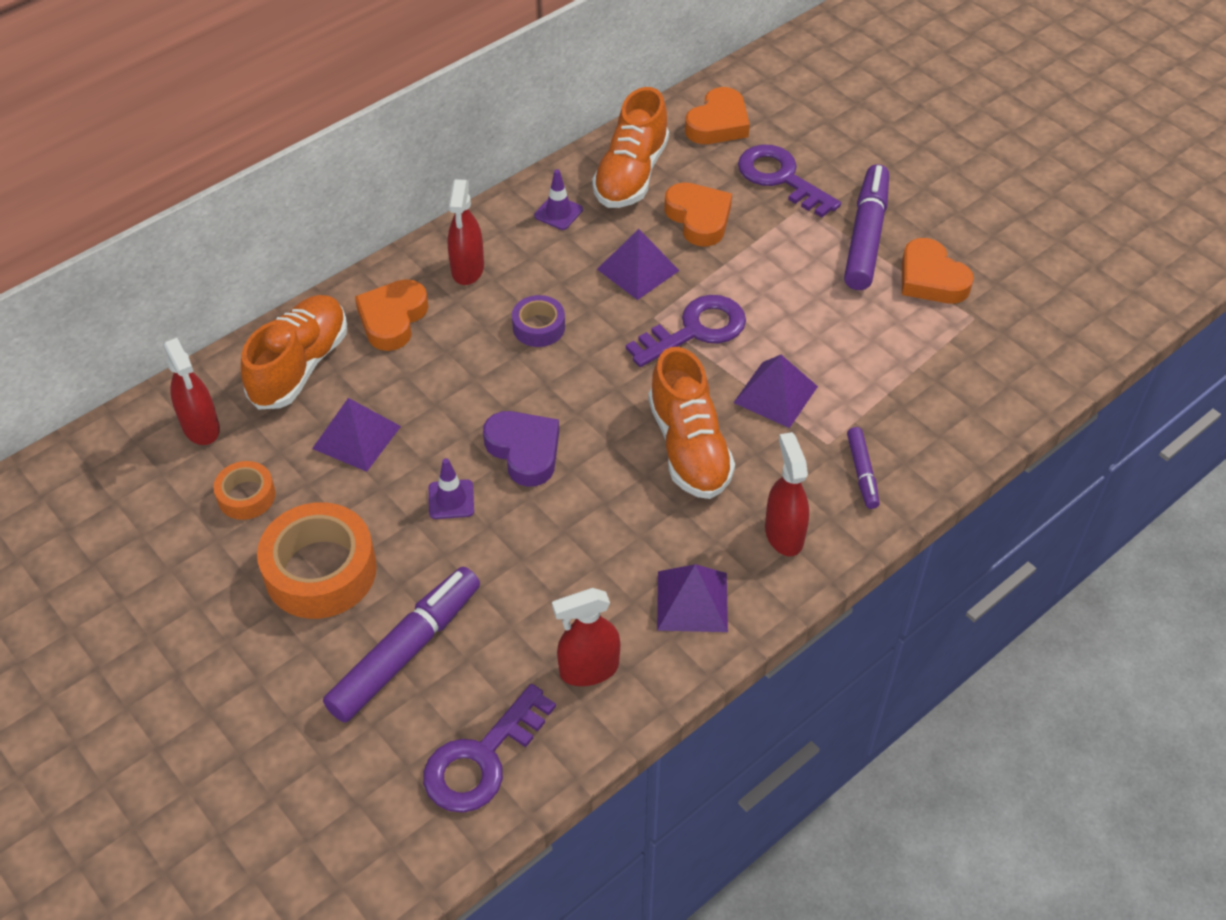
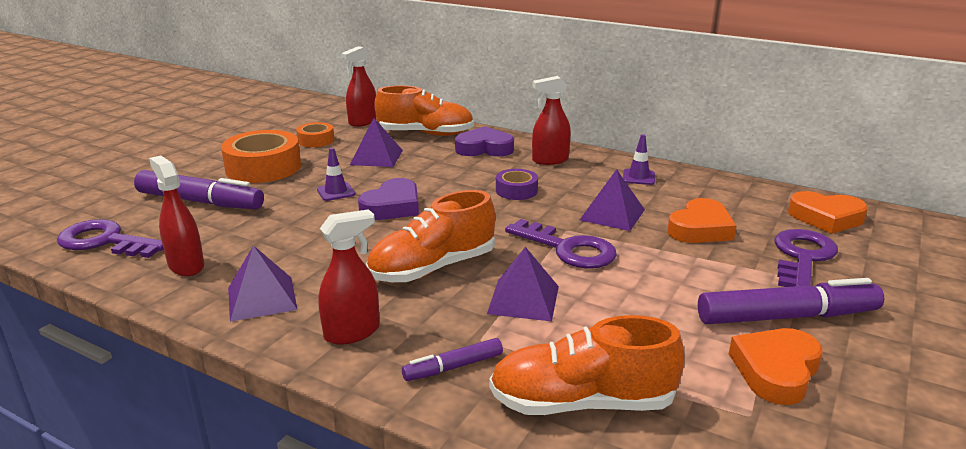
camera: 70 degrees right, 25 degrees down
orange heart [355,279,429,351] -> purple heart [455,126,514,156]
orange shoe [592,87,669,208] -> orange shoe moved to [489,315,684,415]

